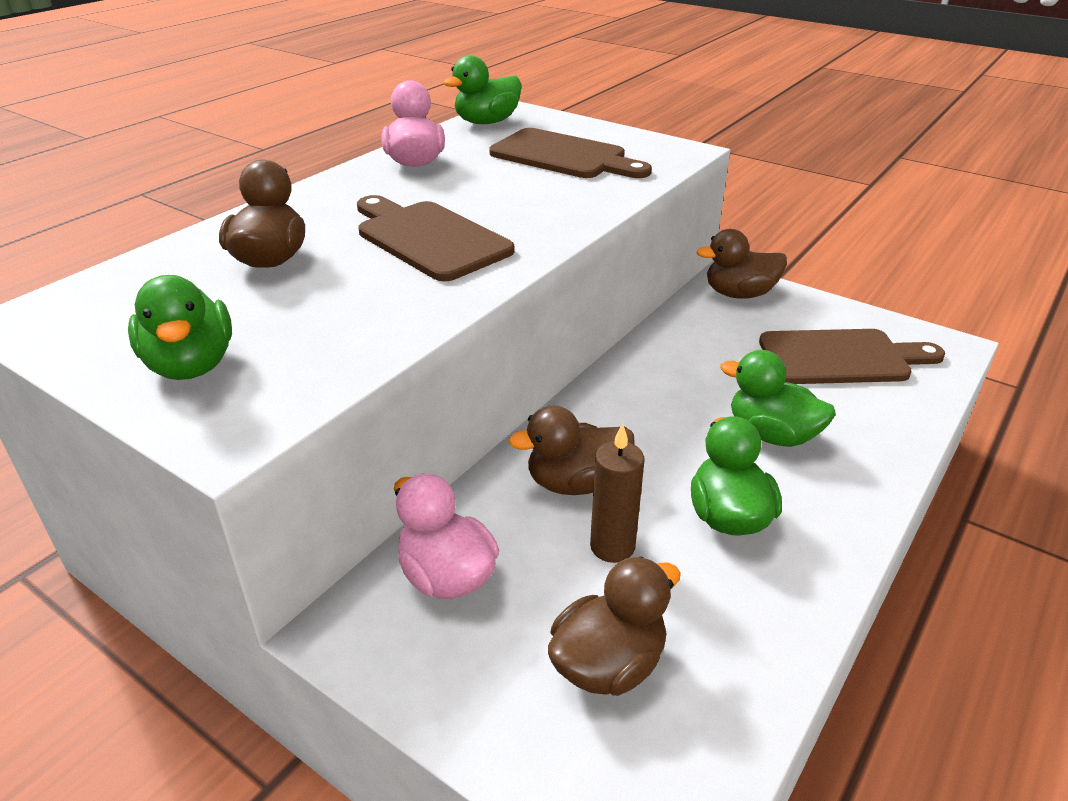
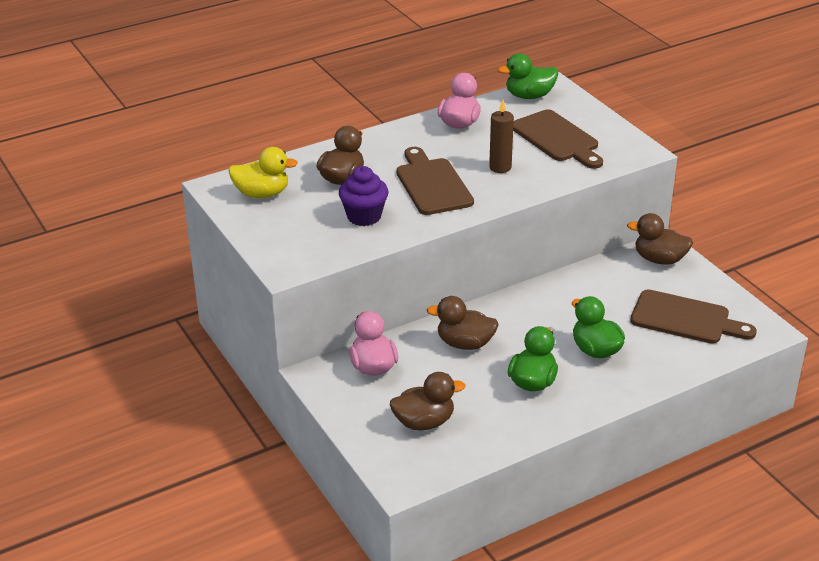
camera: 25 degrees right, 0 degrees up
green duck [128,275,232,380] -> none
brown candle [590,423,644,563] -> brown candle moved to [489,100,514,173]
none -> yellow duck [228,147,298,198]
none -> purple cupcake [339,166,388,226]

